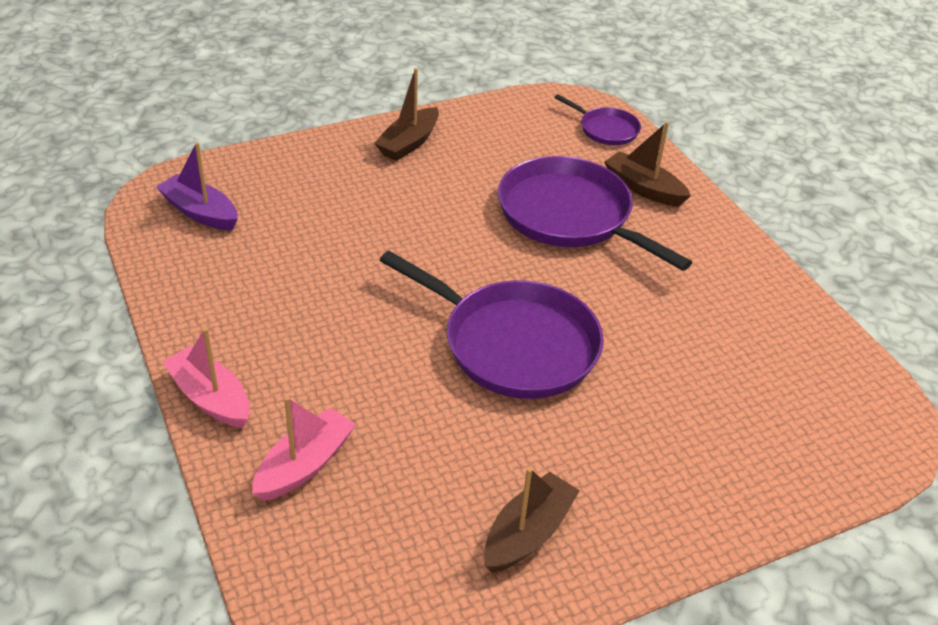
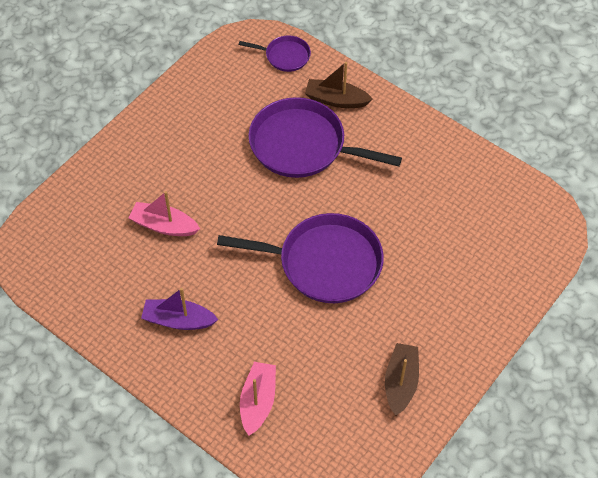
camera: 25 degrees left, 15 degrees up
purple boat [156,142,238,230] -> purple boat moved to [141,288,219,330]
pink boat [162,328,250,428] -> pink boat moved to [129,191,200,236]
brown boat [374,68,439,161] -> none

